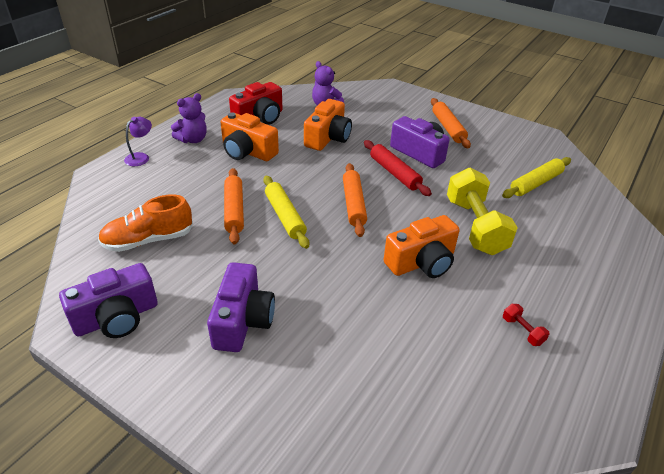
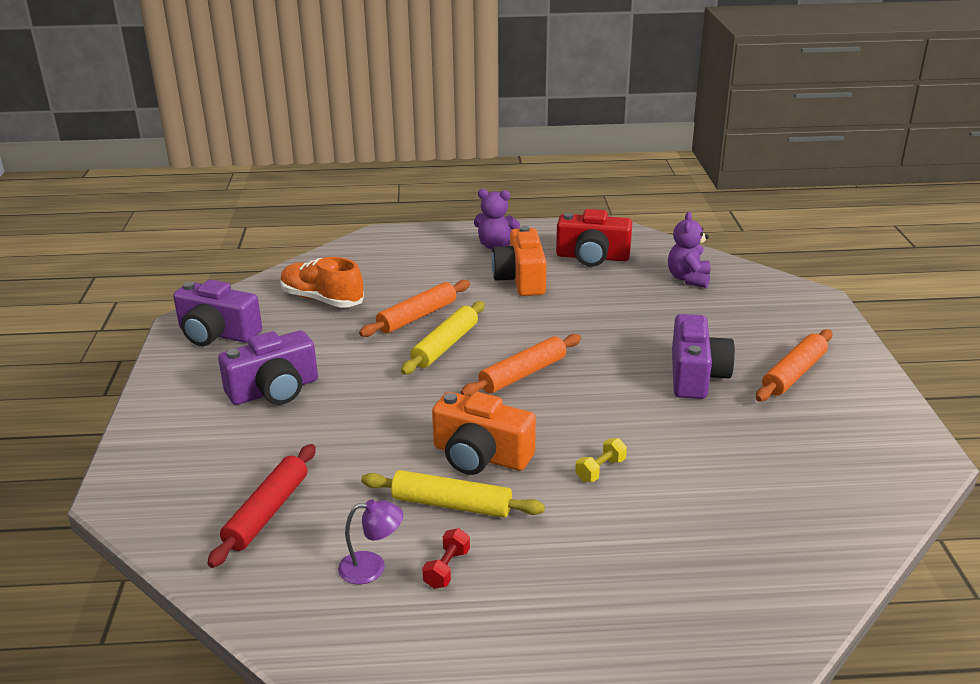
camera: 55 degrees right, 10 degrees down
purple lamp [124,117,152,166] -> purple lamp moved to [338,499,403,584]
orange camera [304,99,352,151] -> none
red rolling pin [364,140,432,196] -> red rolling pin moved to [207,444,316,568]
yellow dumbbell [447,168,518,255] -> yellow dumbbell [575,438,627,482], size x0.40
yellow rolling pin [502,157,571,198] -> yellow rolling pin moved to [361,470,545,518]

